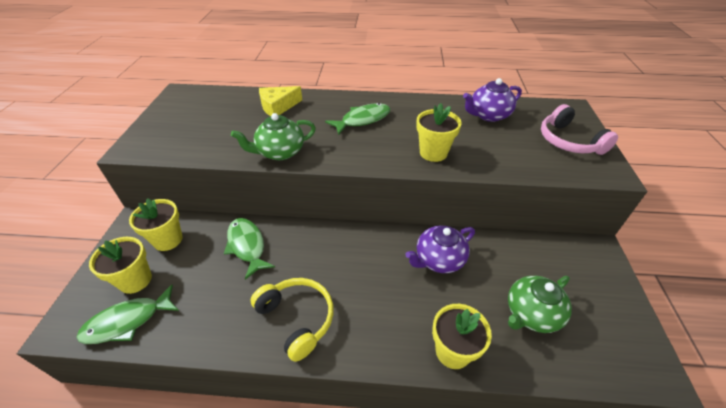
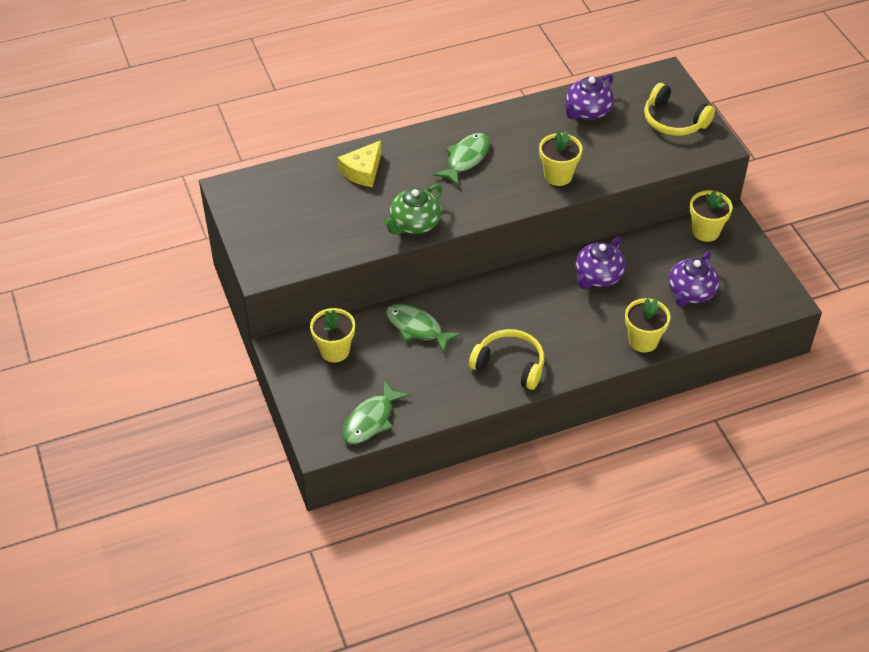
camera: 25 degrees left, 5 degrees up
yellow flower pot [89,237,152,294] -> yellow flower pot moved to [690,190,733,242]
green teapot [508,276,572,333] -> purple teapot [668,251,719,307]
pink headphones [541,104,618,155] -> yellow headphones [644,83,715,136]

